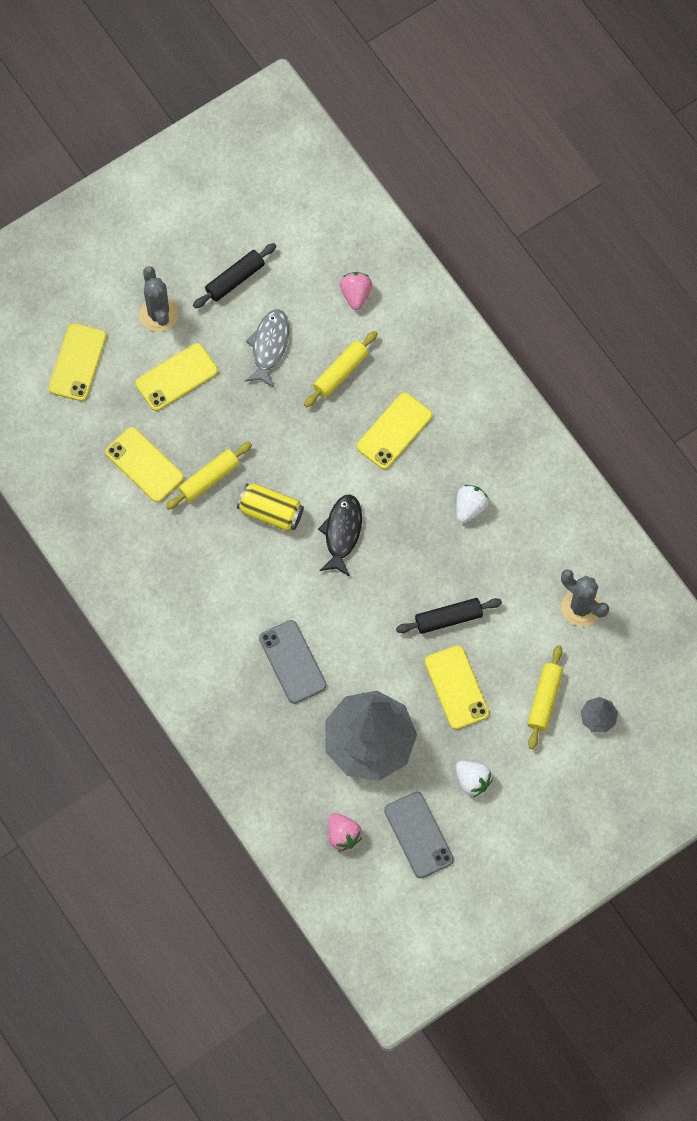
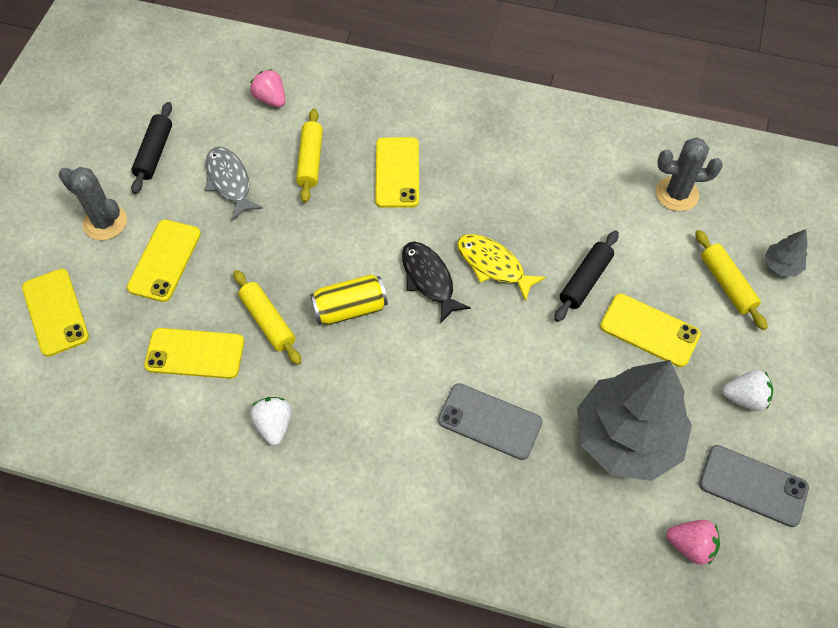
camera: 40 degrees left, 10 degrees down
yellow rolling pin [166,442,252,510] -> yellow rolling pin turned 45 degrees counterclockwise [233,270,301,365]
white strawberry [456,485,489,523] -> white strawberry moved to [250,397,292,446]
none -> yellow fish [457,234,546,302]

